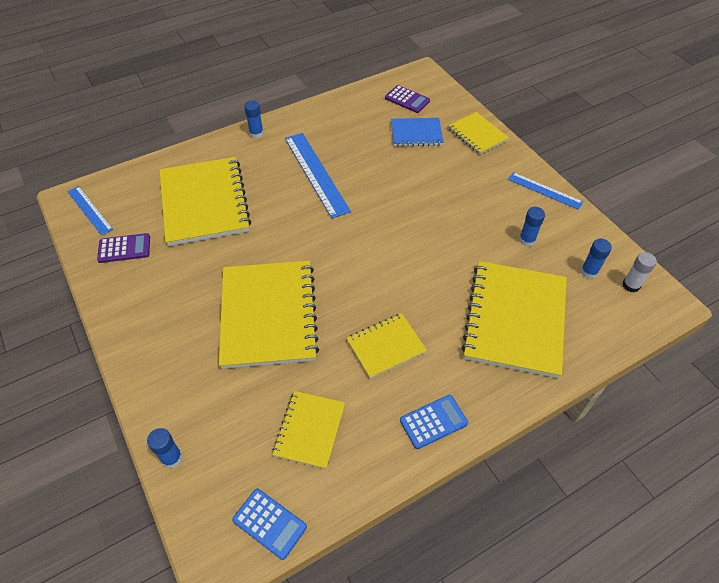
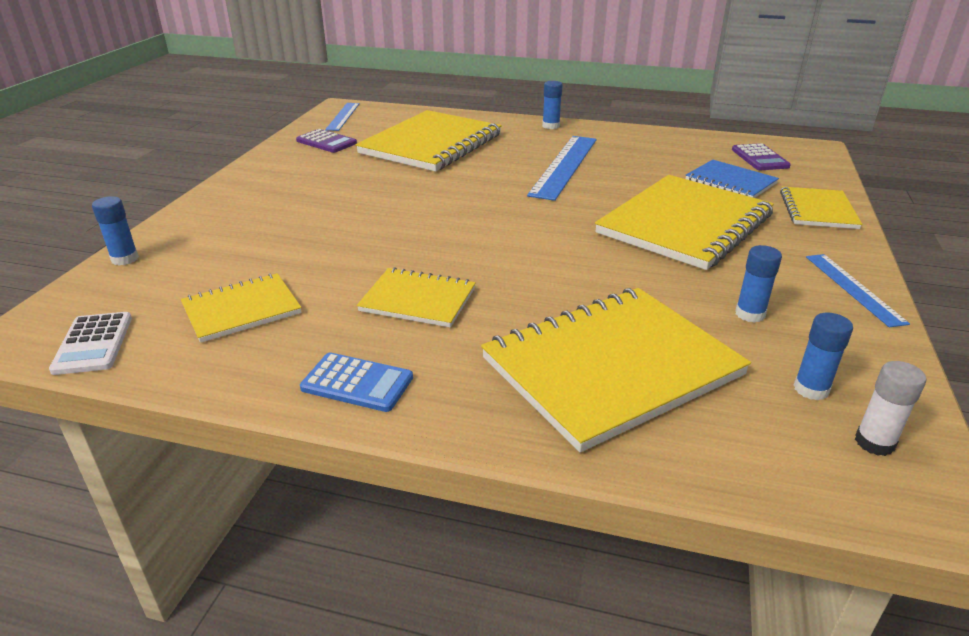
camera: 45 degrees right, 20 degrees down
yellow notebook [219,261,319,369] -> yellow notebook moved to [595,175,774,270]
blue calculator [232,489,307,560] -> white calculator [49,312,132,375]

